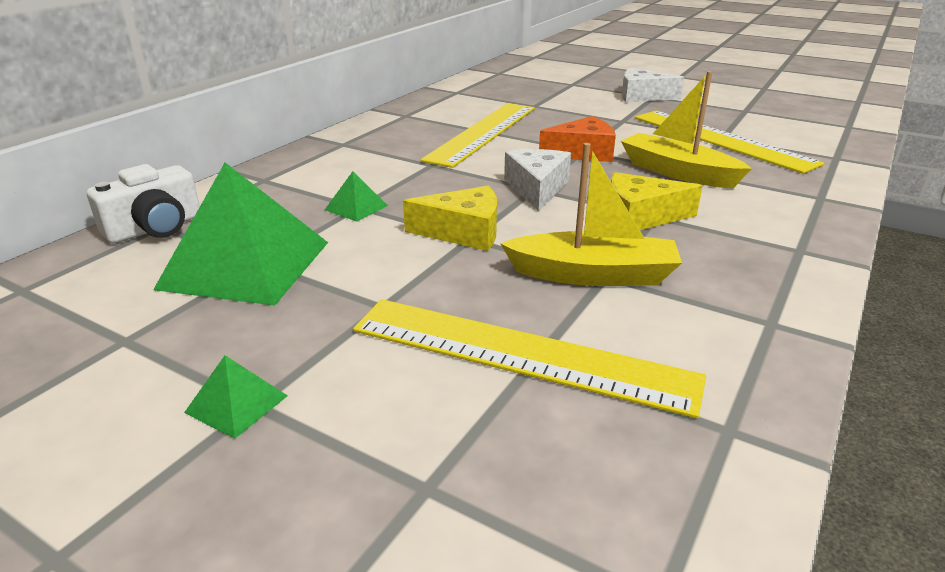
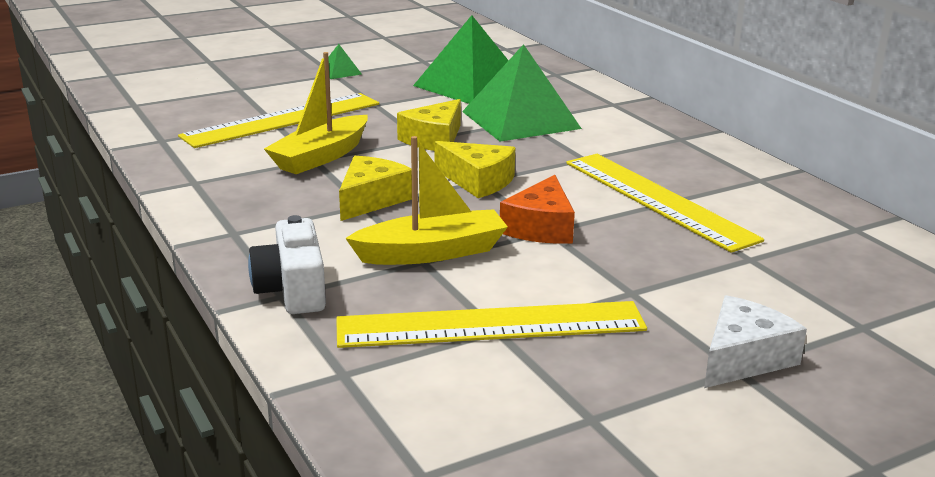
camera: 120 degrees right, 5 degrees down
white camera [87,164,200,243] -> white camera moved to [248,215,326,314]
green pyramid [325,171,388,222] -> green pyramid [462,44,582,142], size x2.38
white cheese [504,149,571,211] -> yellow cheese [434,141,515,198]

